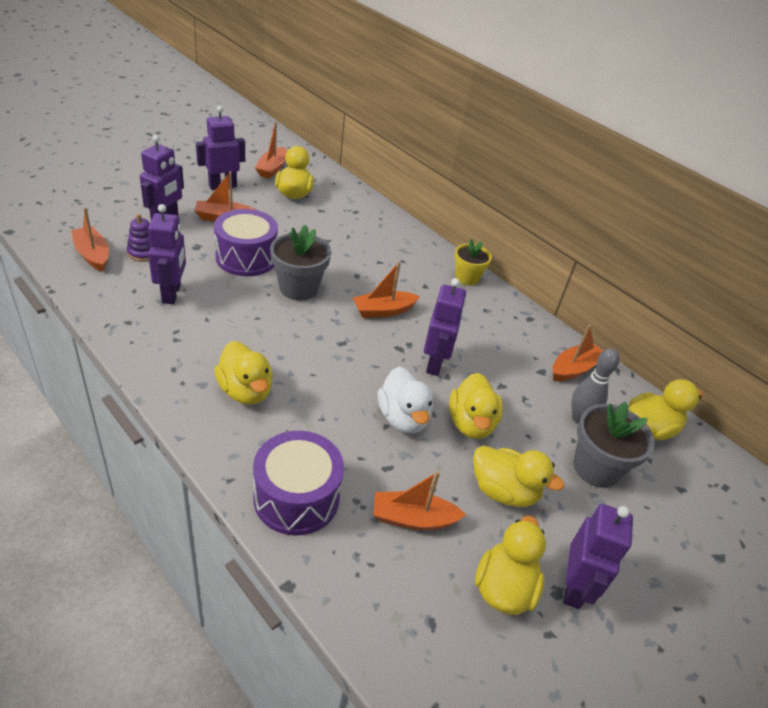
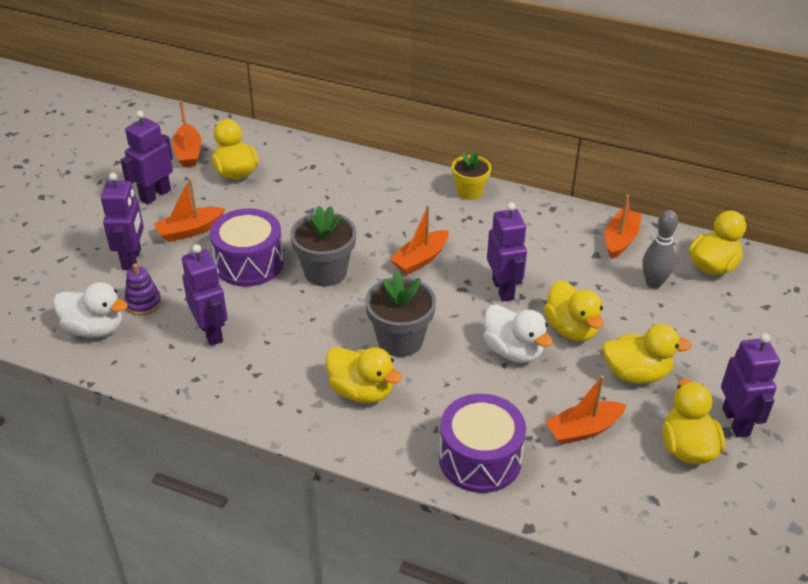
camera: 20 degrees left, 0 degrees up
orange boat [71,208,109,272] -> white duck [53,282,128,338]
grey flower pot [573,401,655,488] -> grey flower pot moved to [365,271,436,357]

